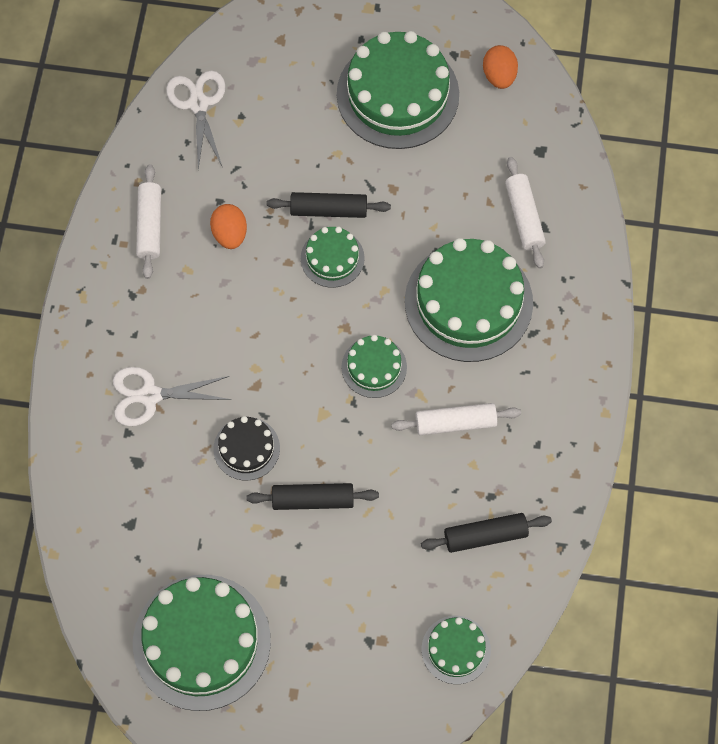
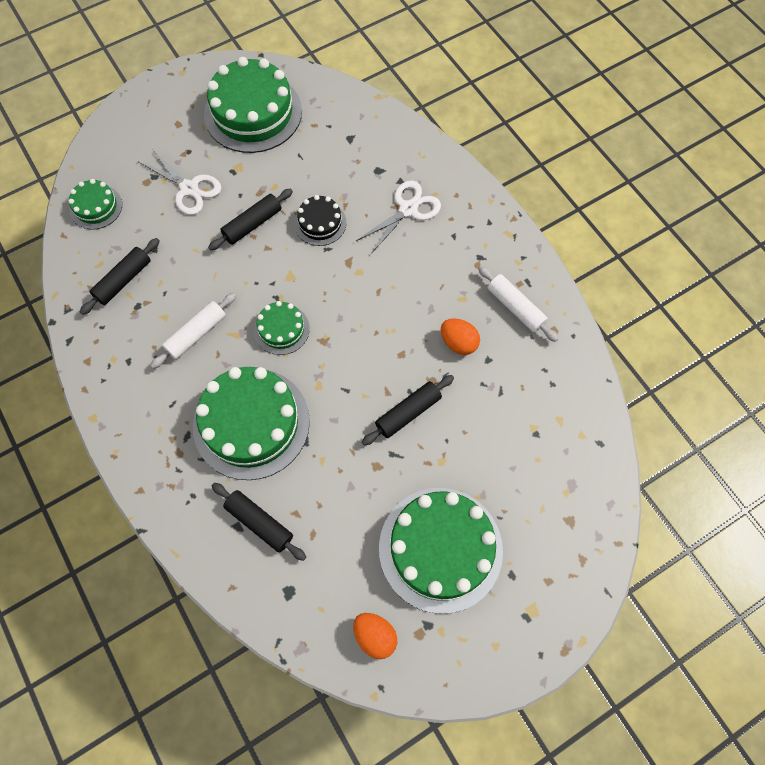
camera: 140 degrees right, 0 degrees up
white scissors [166,71,225,170] -> white scissors moved to [139,149,221,215]
green cake [301,227,365,288] -> none
white rolling pin [505,157,546,269] -> black rolling pin [212,483,306,561]

